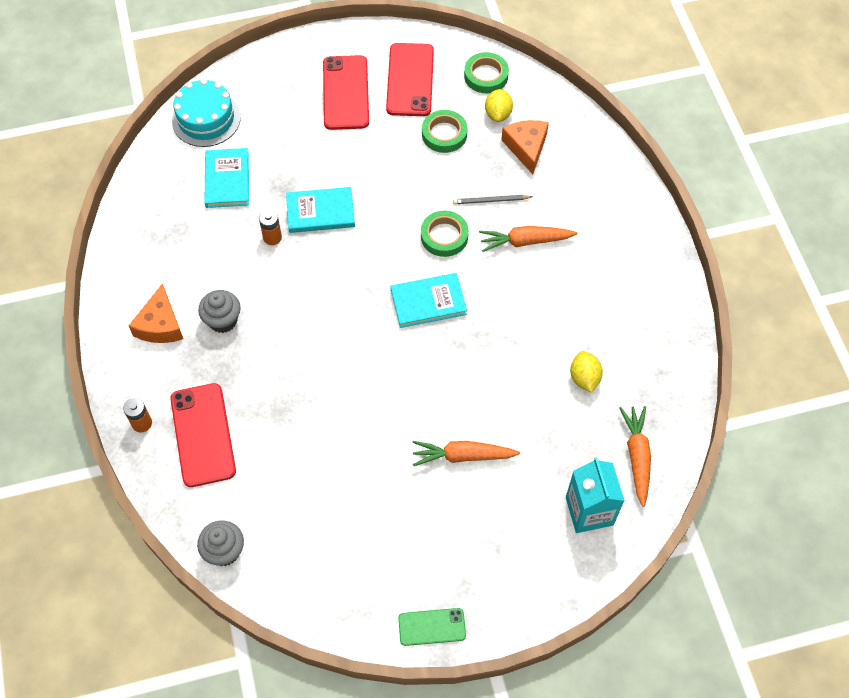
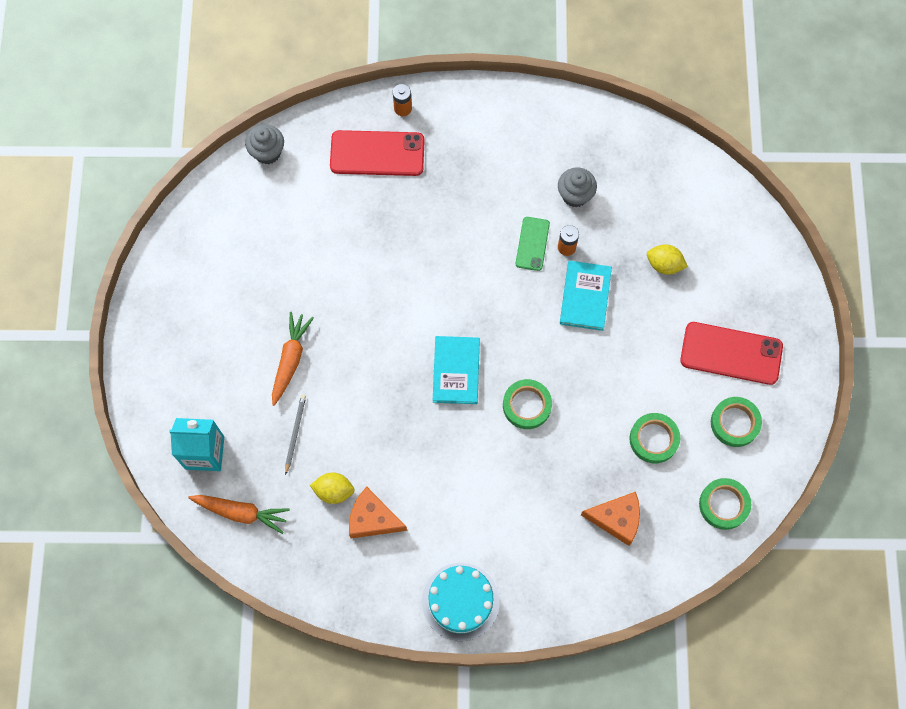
camera: 105 degrees right, 10 degrees up
orange cheese [129,283,183,343] -> orange cheese moved to [349,487,407,538]
turquoise cake [172,79,241,147] -> turquoise cake moved to [422,563,500,641]
grey cupcake [198,290,241,333] -> grey cupcake moved to [558,167,597,207]
turquoise book [204,148,249,208] -> none
red phone [386,43,434,116] -> green tape [711,397,762,447]
green phone [398,608,466,646] -> green phone moved to [516,217,550,271]
grey pencil [453,195,533,204] -> grey pencil moved to [285,395,306,475]
orange carrot [479,226,578,252] -> none
yellow lemon [485,89,513,122] -> yellow lemon moved to [647,244,688,275]

